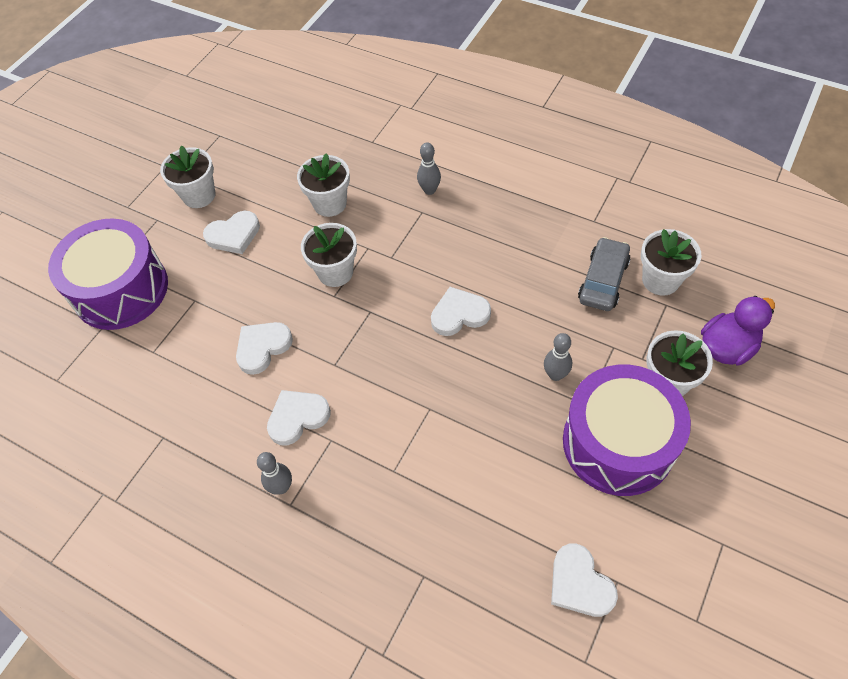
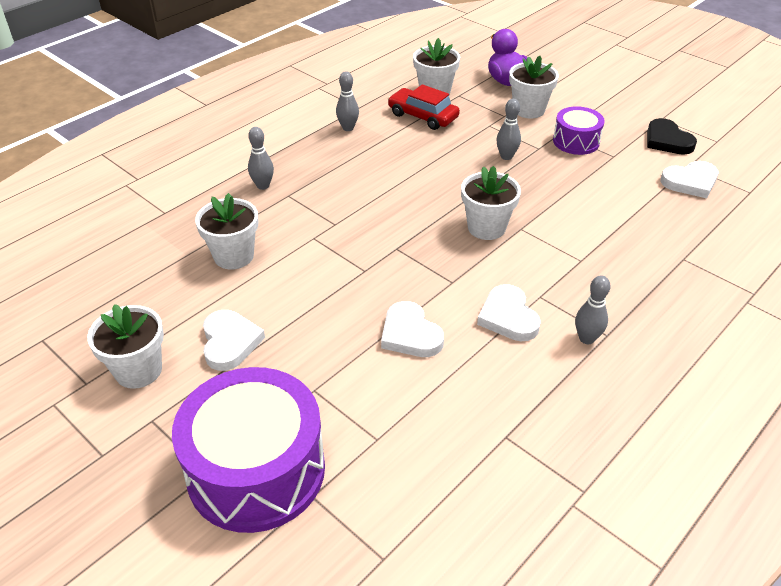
camera: 80 degrees left, 15 degrees down
white flower pot [301,223,357,287] -> white flower pot moved to [461,166,521,240]
white heart [431,287,491,336] -> none
purple drum [563,365,691,496] -> purple drum [553,106,605,155], size x0.52
grey car [578,237,630,311] -> red car [388,84,460,130]
none -> grey bowling pin [336,71,359,131]
none -> black heart [647,118,697,155]

